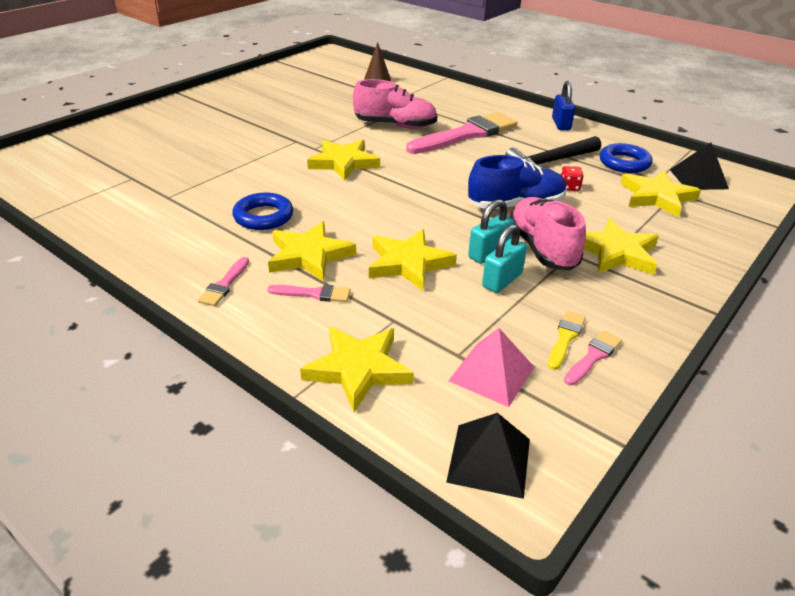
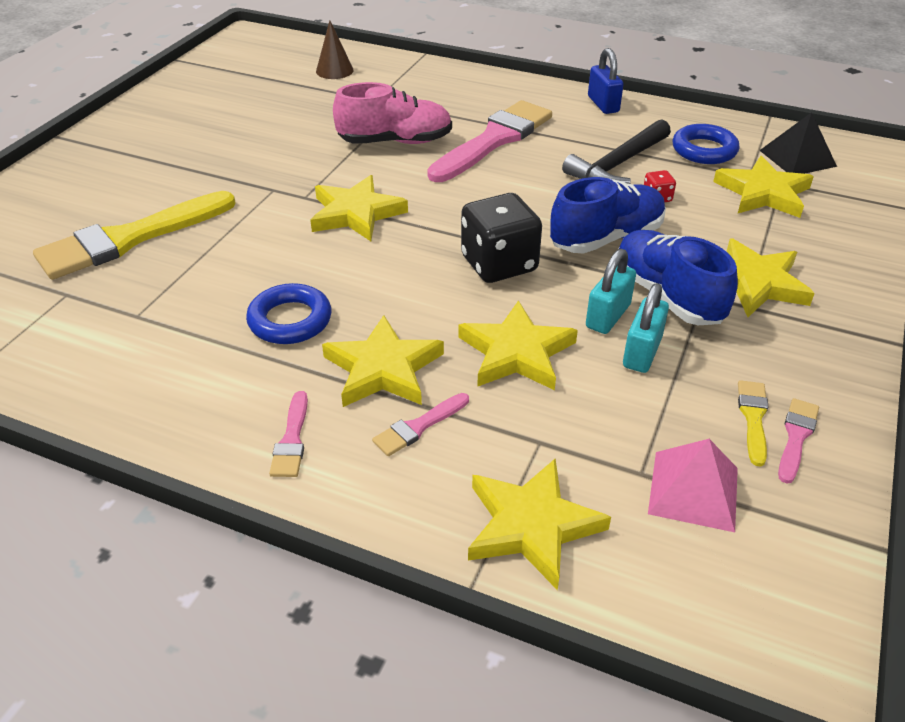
camera: 15 degrees left, 5 degrees up
pink brush [267,285,351,302] -> pink brush turned 150 degrees clockwise [372,393,469,456]
black pyramid [446,413,530,499] -> none
pink shoe [509,197,586,270] -> blue shoe [619,230,738,325]
none -> yellow brush [33,191,236,280]
none -> black dice [461,193,542,283]

